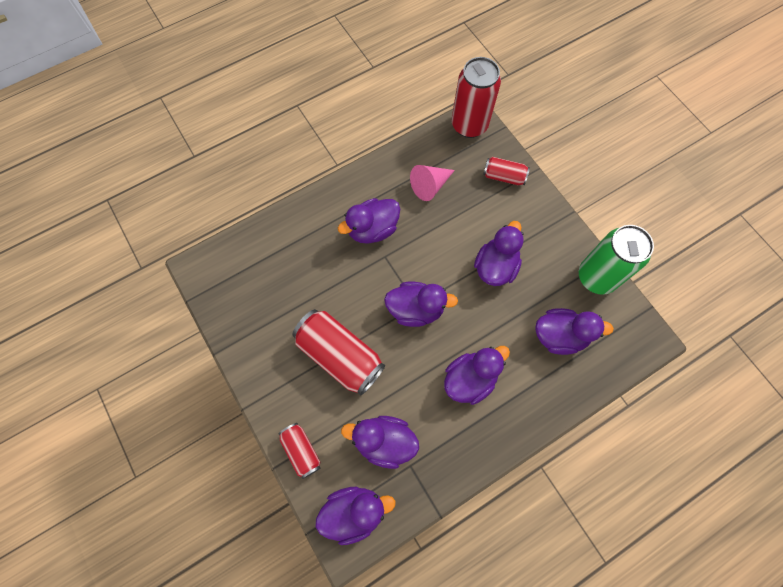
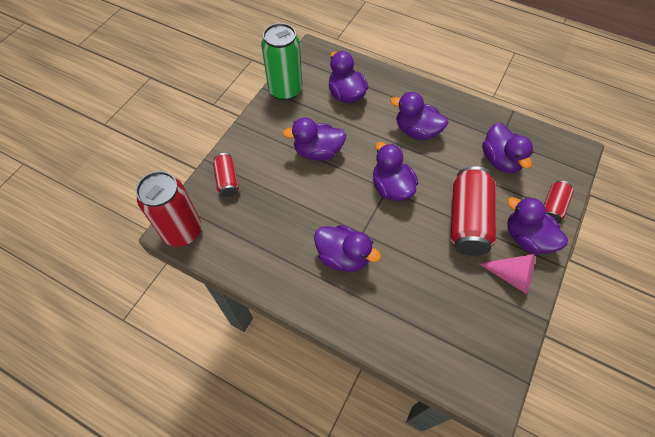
camera: 120 degrees left, 10 degrees down
purple duck [316,487,395,545] -> purple duck moved to [507,197,568,255]
pink cone [410,165,455,201] -> pink cone moved to [478,254,535,294]

